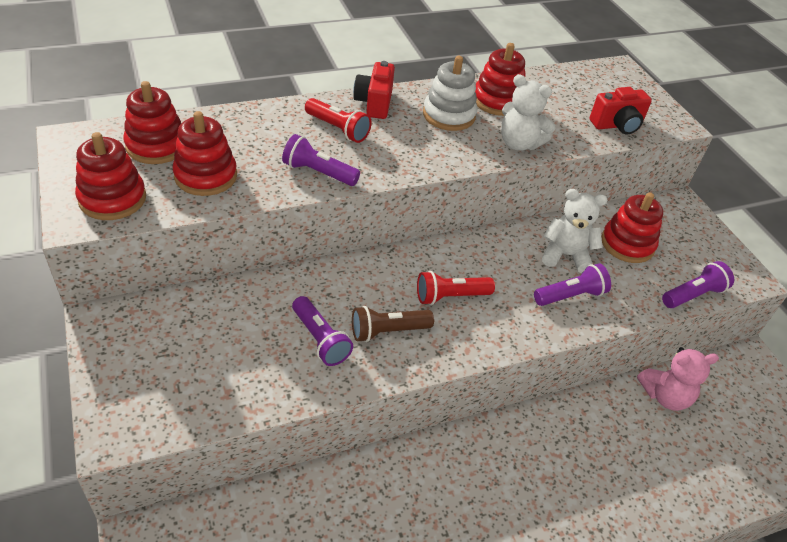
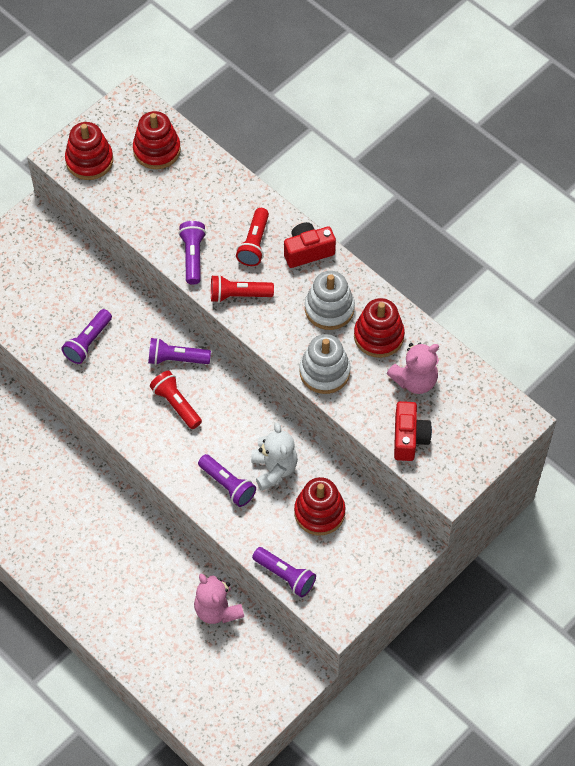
camera: 70 degrees right, 15 degrees up
red stacking toy [173,111,237,196] -> none
brown flashlight [352,306,434,342] -> none
white teddy bear [501,74,556,151] -> white stacking toy [300,334,351,394]
red camera [589,87,652,135] -> red camera turned 135 degrees counterclockwise [394,401,432,461]
none -> purple flashlight [148,338,211,365]
none -> red flashlight [211,275,274,303]
none -> pink teddy bear [387,343,439,394]

